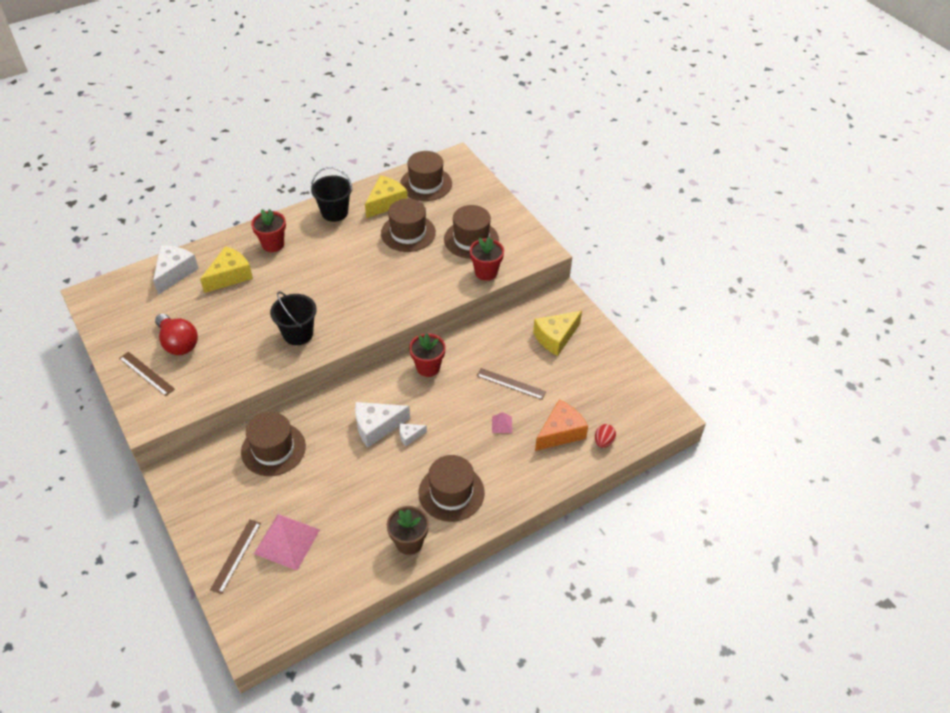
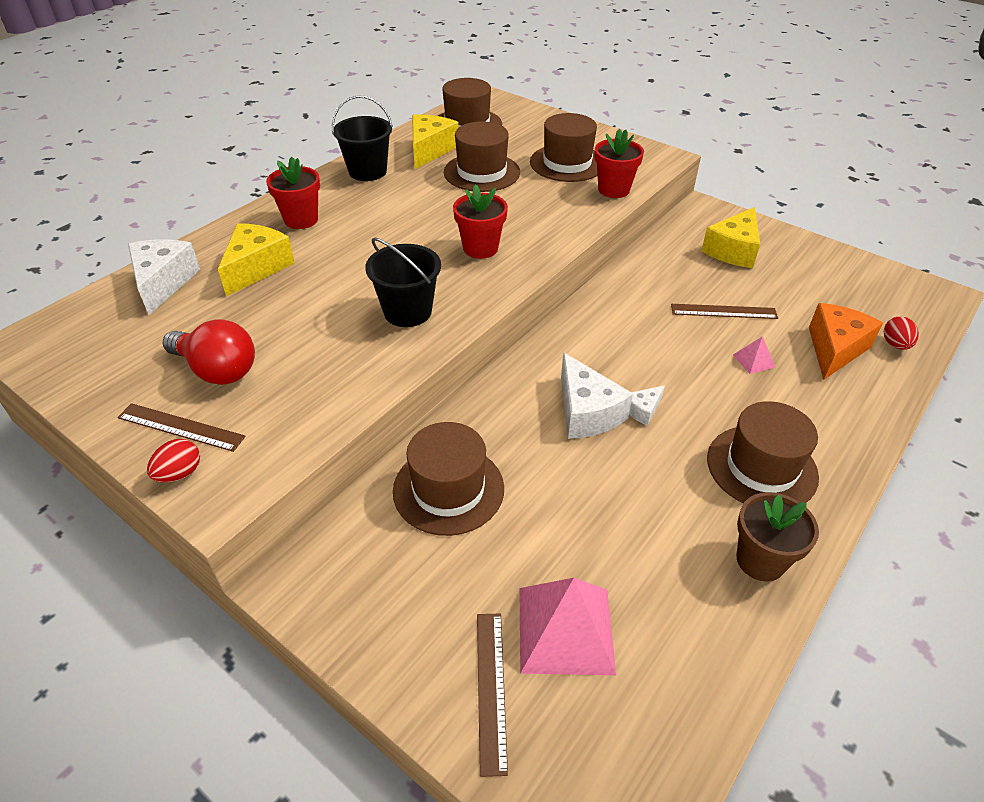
camera: 20 degrees left, 5 degrees down
white cheese [355,402,410,447] -> white cheese turned 75 degrees counterclockwise [561,352,633,439]
red flower pot [409,333,446,377] -> red flower pot moved to [453,184,508,259]
none -> red egg [147,439,200,483]

